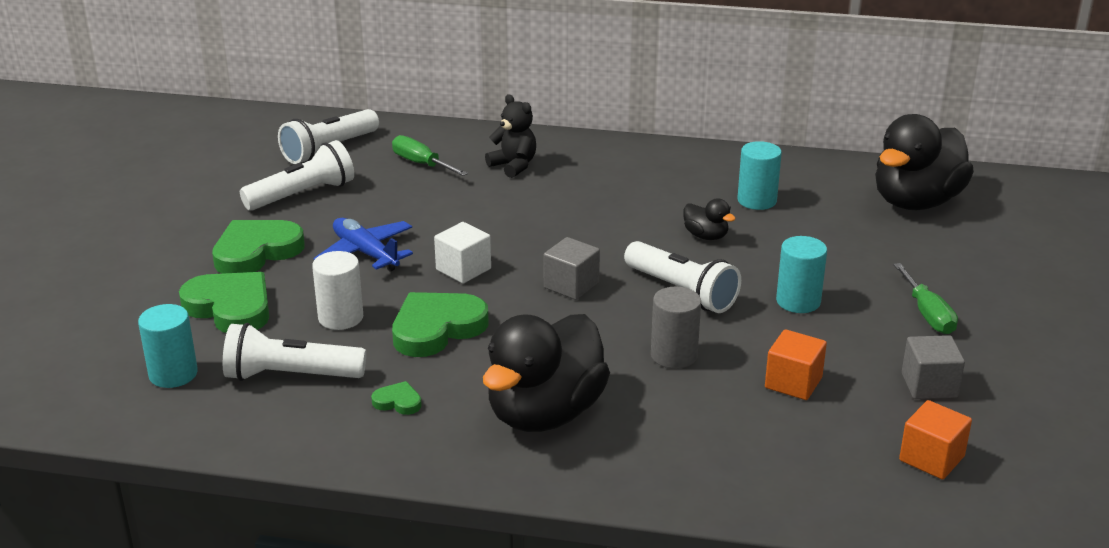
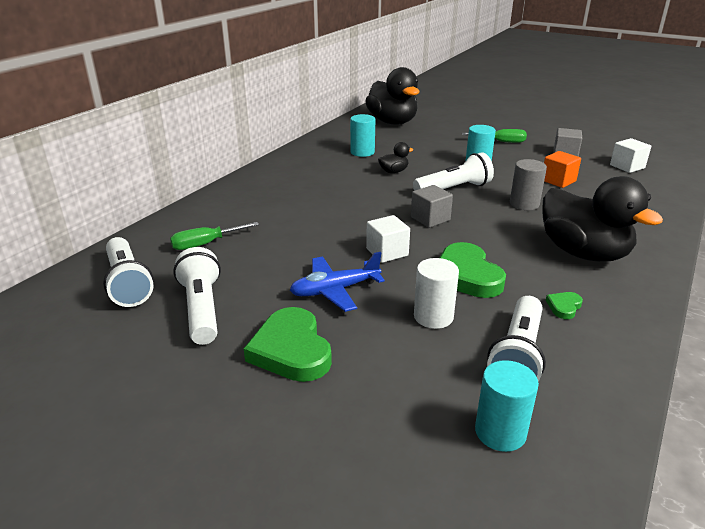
camera: 70 degrees left, 0 degrees up
green heart [179,272,269,333] -> none
black teddy bear [485,94,536,178] -> none
orange cube [899,400,972,480] -> white cube [610,138,651,173]

